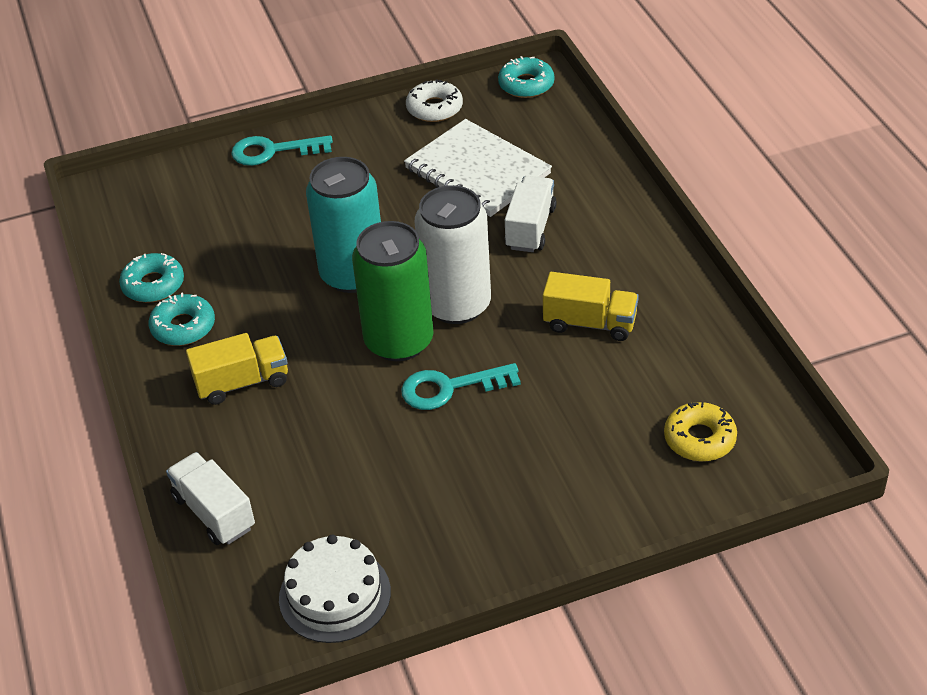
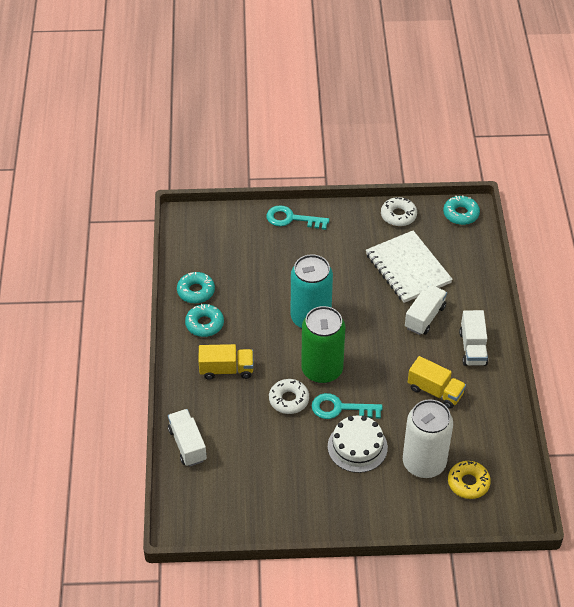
camera: 15 degrees right, 5 degrees up
white cake [279,534,391,643] -> white cake moved to [328,416,388,473]
white can [415,185,491,324] -> white can moved to [403,399,453,478]
none -> white donut [269,379,309,414]
none -> white truck [459,310,488,366]

